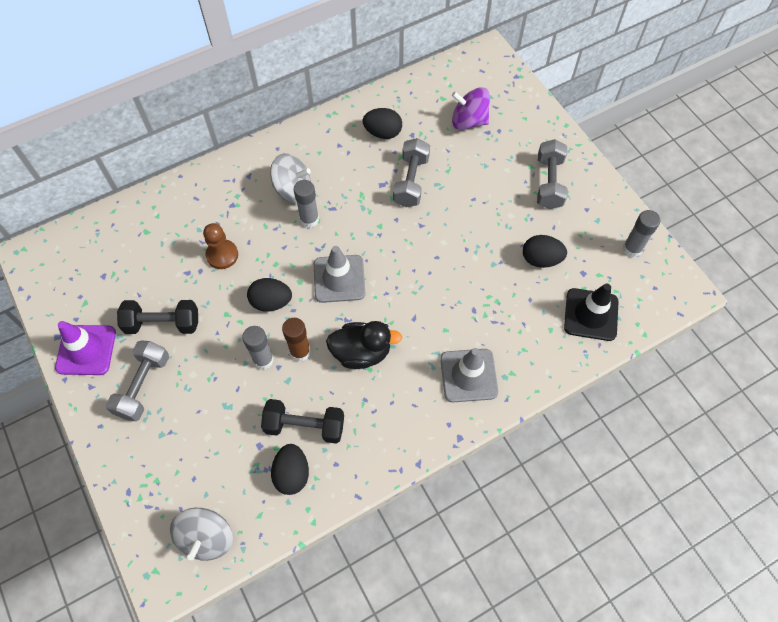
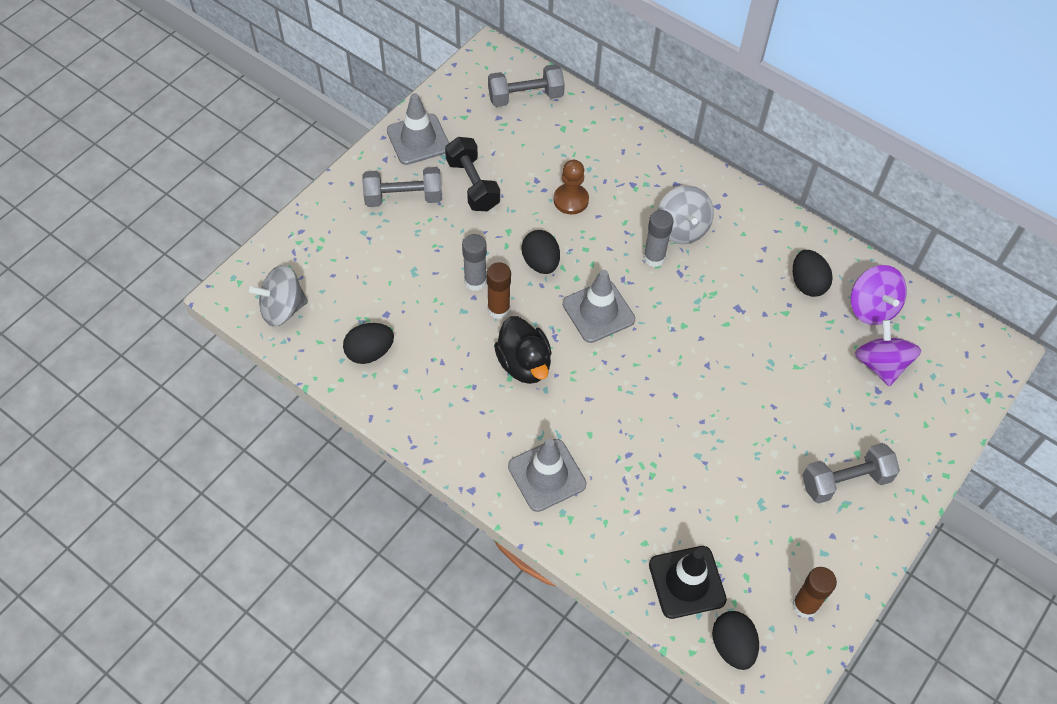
camera: 65 degrees right, 5 degrees down
purple traffic cone [55,321,116,375] -> grey traffic cone [387,93,449,165]
black dumbbell [261,399,344,444] -> none
grey dumbbell [393,138,430,207] -> grey dumbbell moved to [488,64,565,107]
black egg [523,235,567,268] -> black egg moved to [712,611,759,670]
grey glue stick [623,210,660,257] -> brown glue stick [792,567,837,618]
none -> purple spinning top [851,265,907,325]

